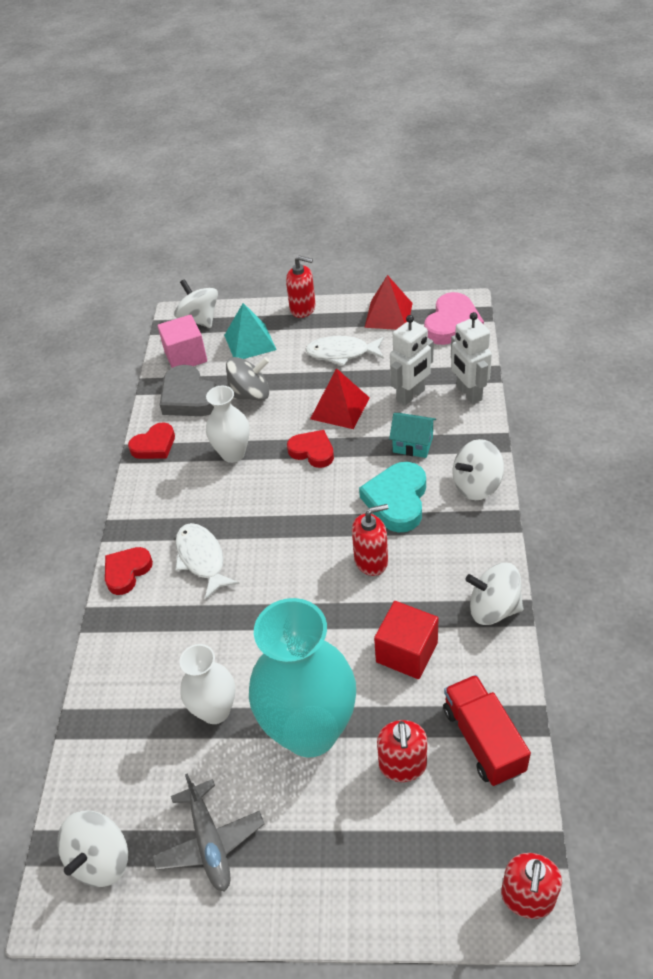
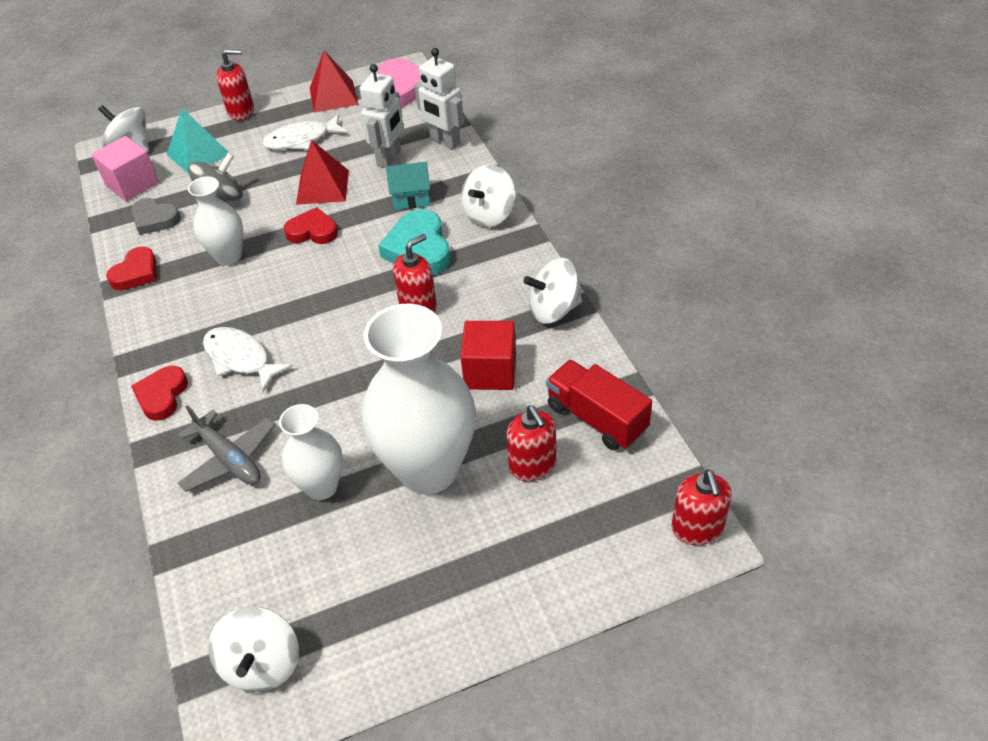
camera: 25 degrees left, 0 degrees up
grey plane [152,773,264,892] -> grey plane moved to [178,405,275,492]
grey heart [160,365,218,416] -> grey heart [131,198,181,235], size x0.66
turquoise vase [249,598,356,758] -> white vase [361,304,476,494]

